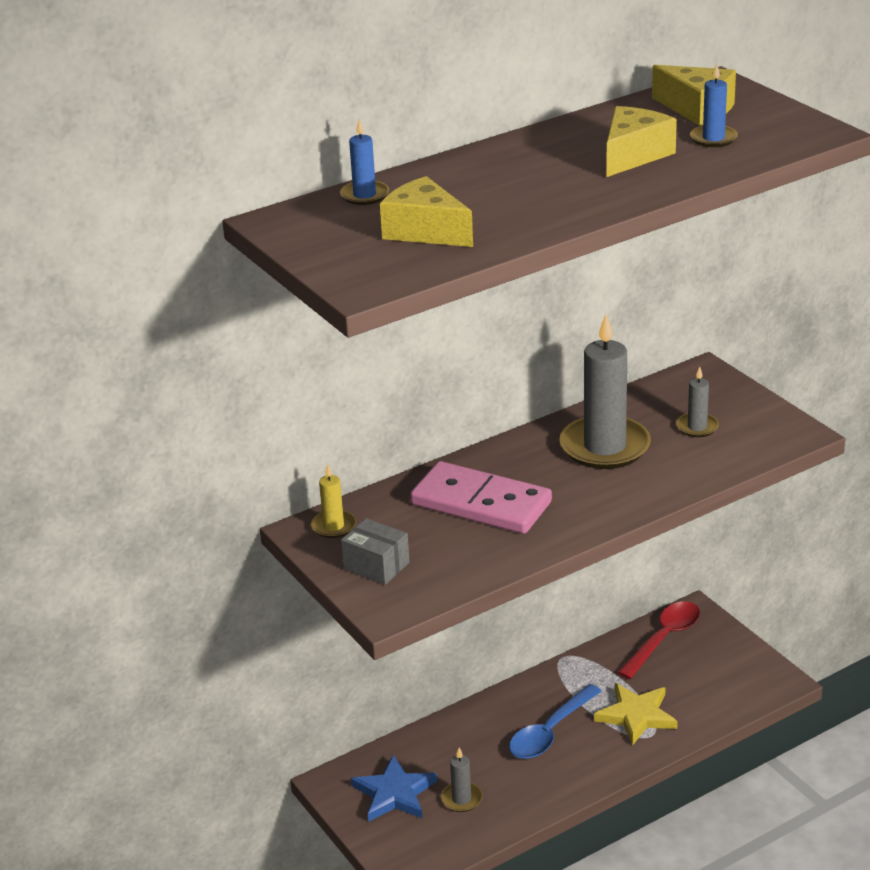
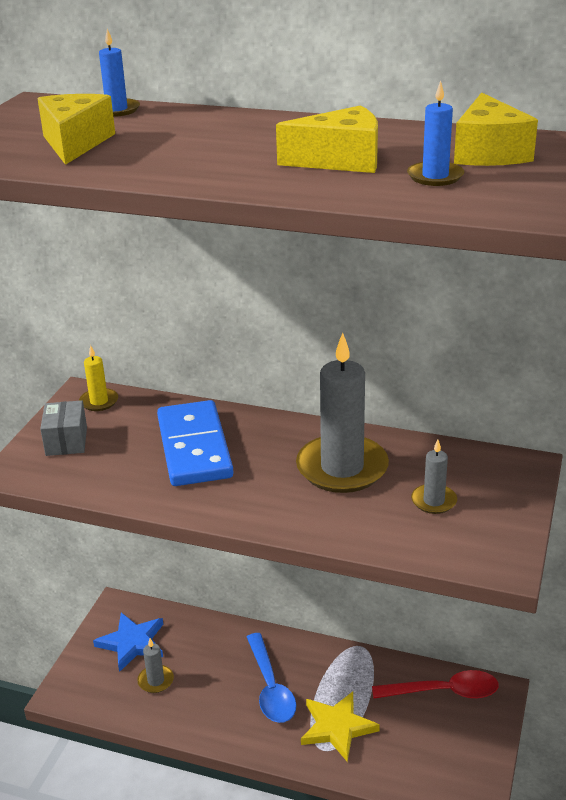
camera: 50 degrees right, 0 degrees up
pink domino [410,461,552,534] -> blue domino [157,400,234,486]
blue spoon [509,684,602,759] -> blue spoon turned 105 degrees counterclockwise [247,633,296,723]

